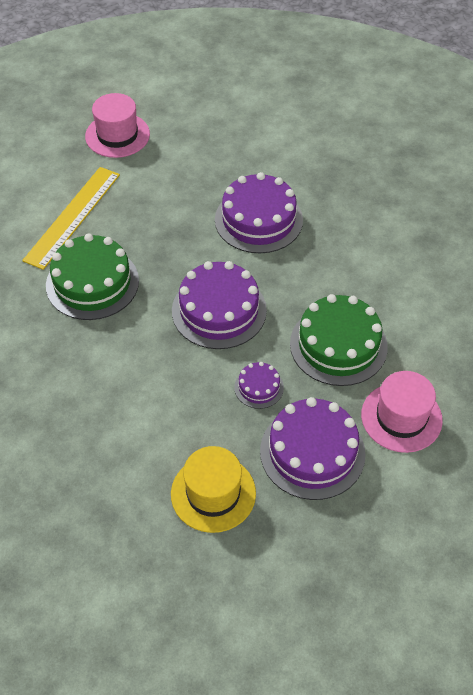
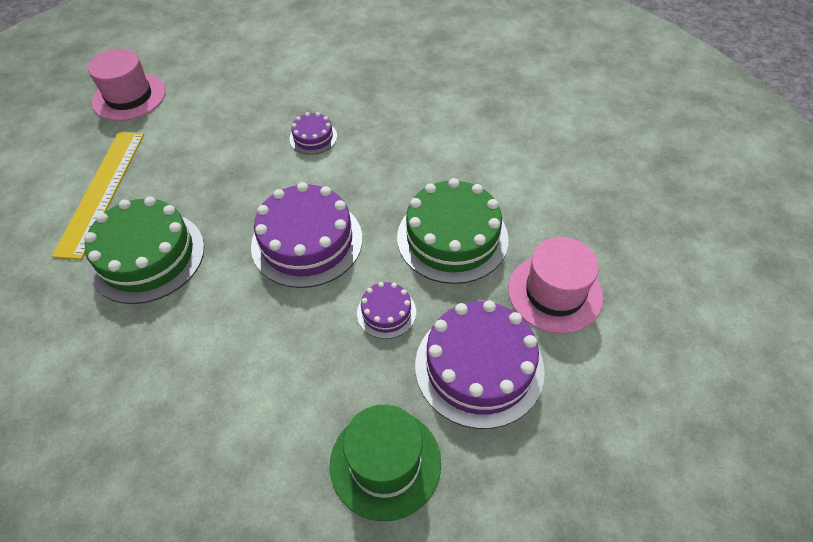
camera: 20 degrees left, 0 degrees up
yellow hat [171,446,256,533] -> green hat [330,405,441,521]
purple cake [215,172,303,253] -> purple cake [289,112,337,155], size x0.49

